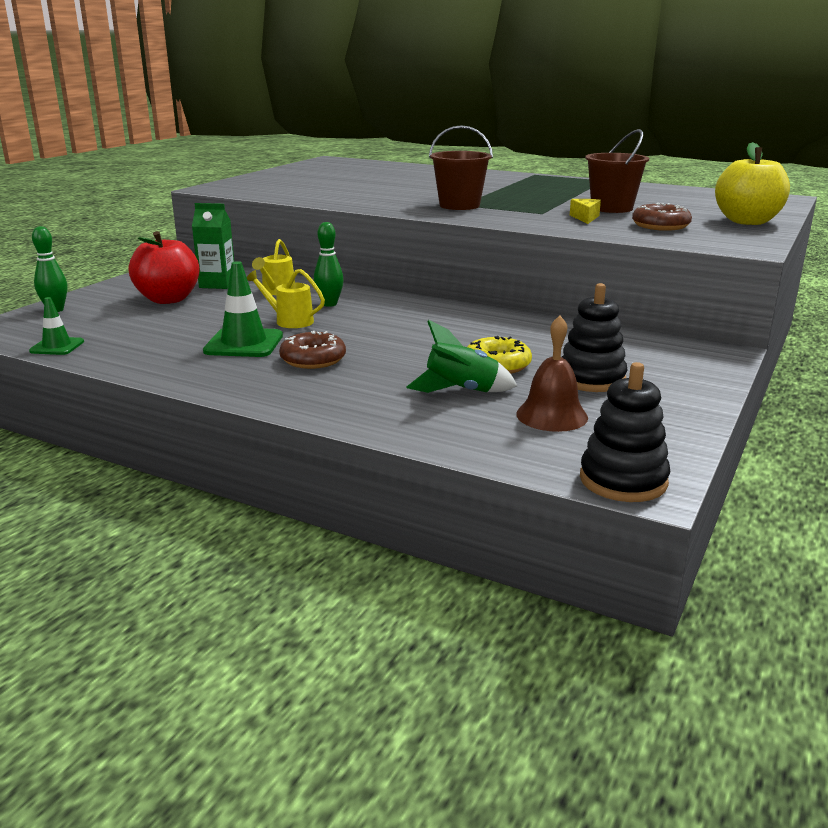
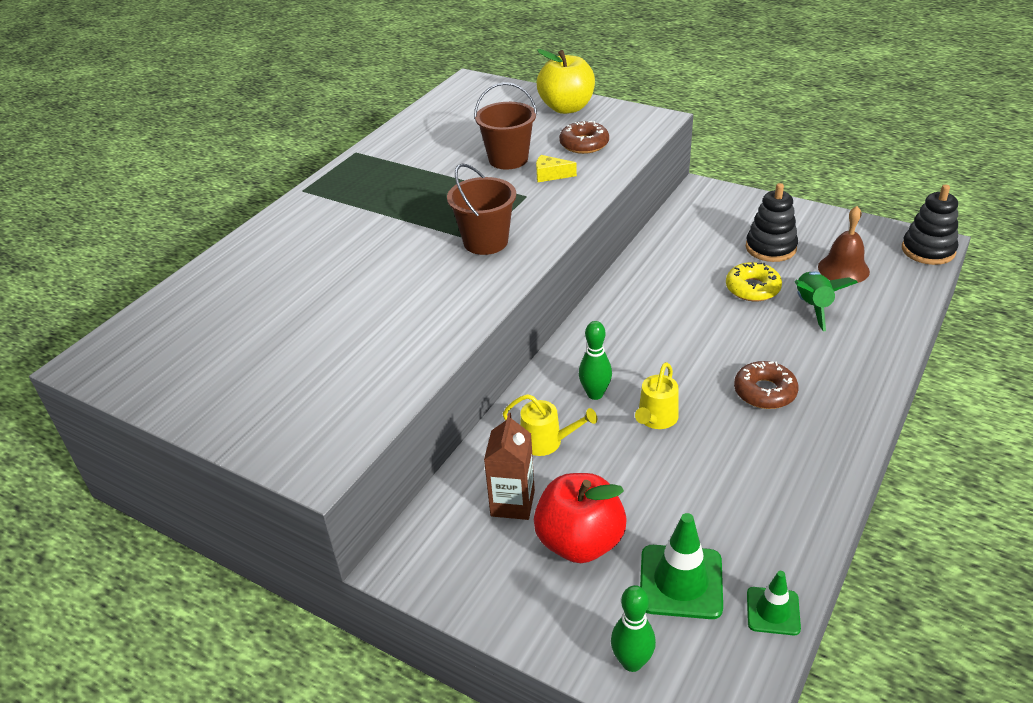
camera: 85 degrees left, 15 degrees up
green carton [192,203,234,289] -> brown carton [484,413,535,520]
green traffic cone [203,261,283,357] -> green traffic cone moved to [640,513,723,619]

